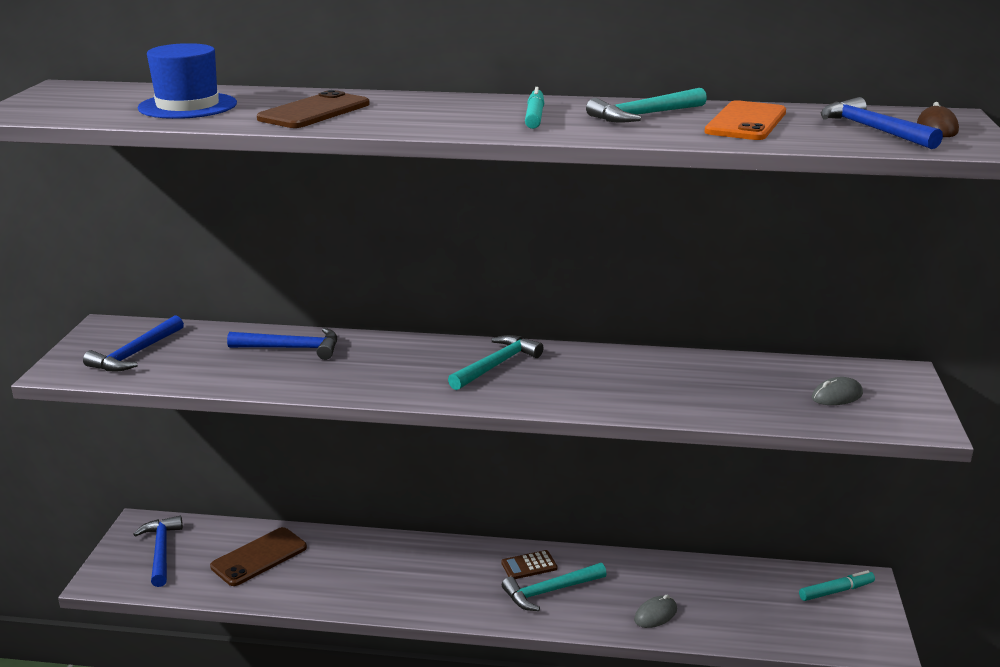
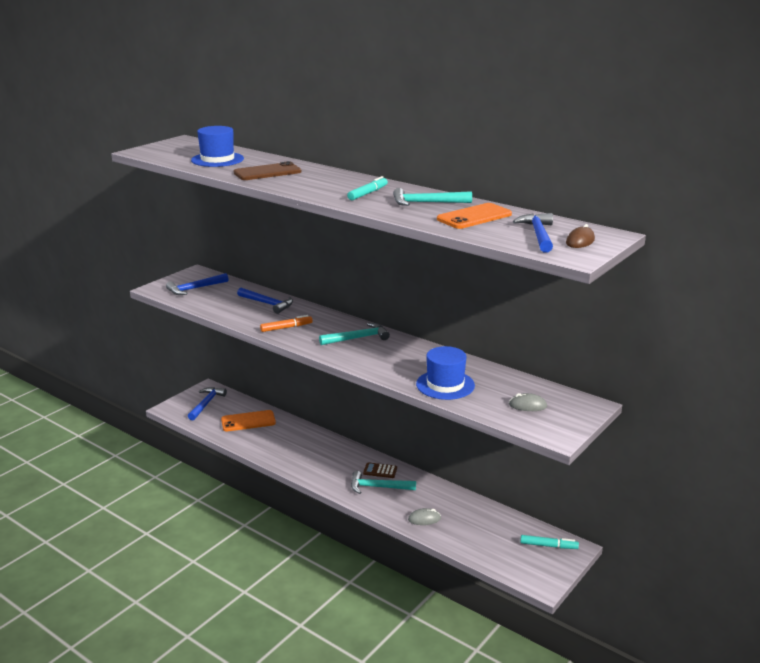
camera: 30 degrees right, 0 degrees up
brown phone [210,527,307,586] -> orange phone [221,410,276,432]
none -> orange marker [260,315,313,332]
none -> blue hat [416,346,475,400]

